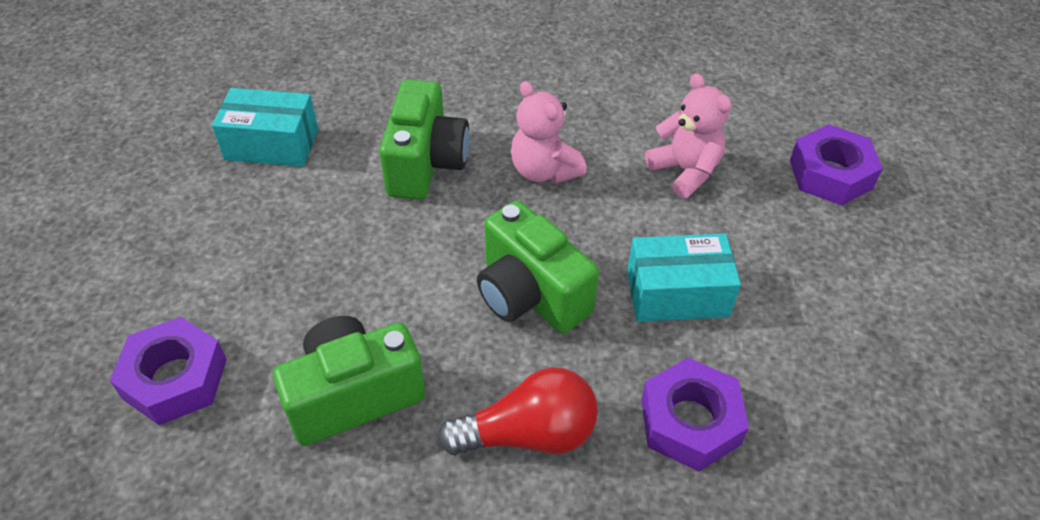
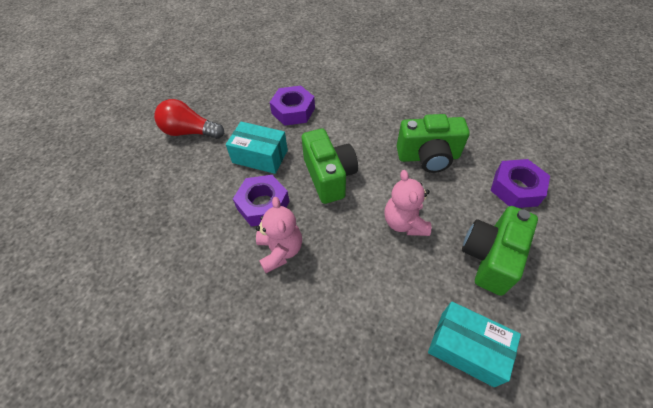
camera: 155 degrees left, 5 degrees up
green camera [379,79,469,200] -> green camera moved to [462,206,538,296]
red light bulb [438,367,598,455] -> red light bulb moved to [154,99,224,139]
pink teddy bear [645,73,732,198] -> pink teddy bear moved to [384,170,431,236]
purple nut [790,124,883,205] -> purple nut moved to [233,175,290,226]

